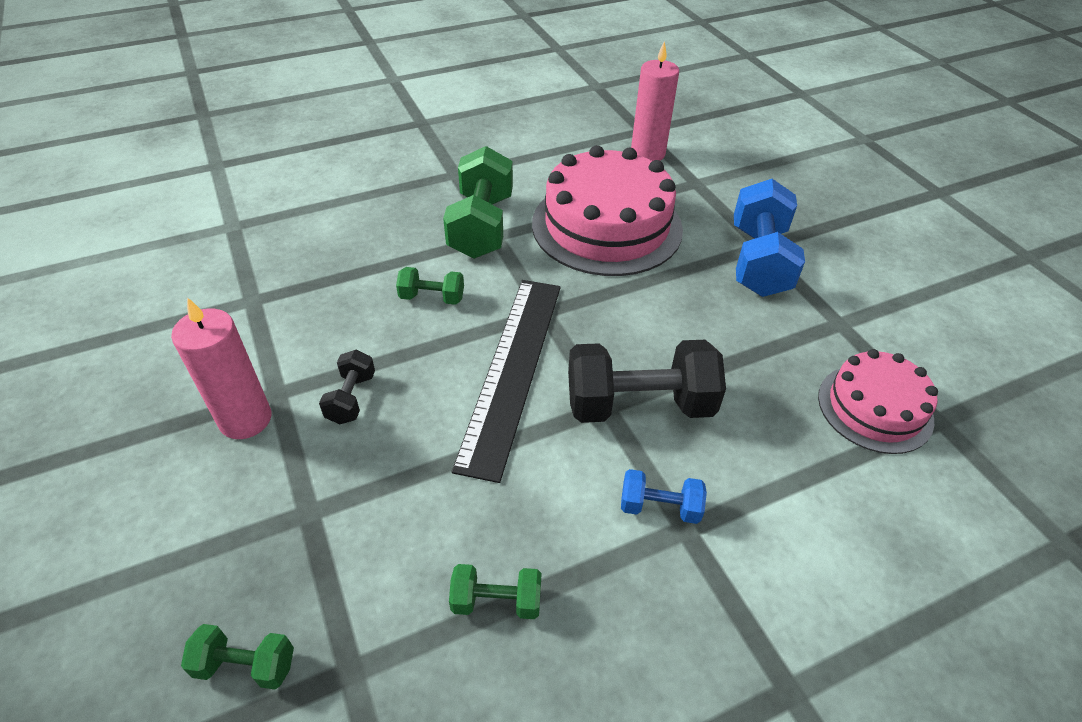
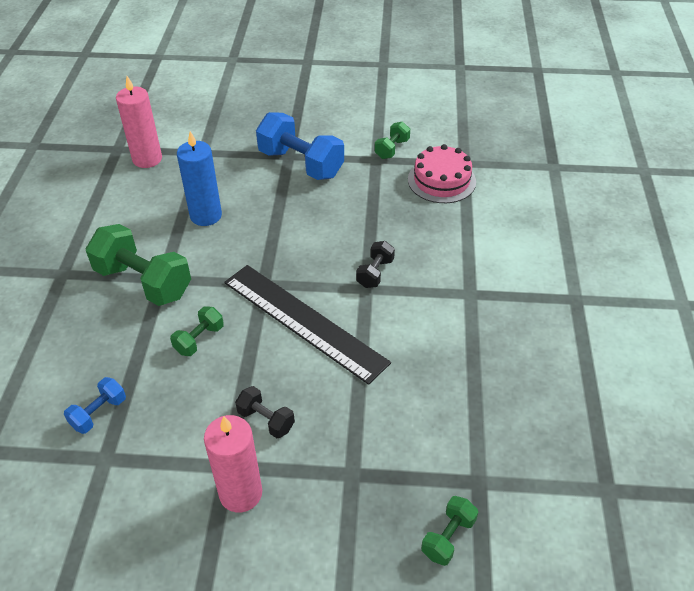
camera: 60 degrees left, 0 degrees up
green dumbbell [449,564,541,619] -> green dumbbell moved to [375,122,410,159]
pink cake [532,145,683,276] -> blue candle [177,131,222,226]
black dumbbell [568,340,726,423] -> black dumbbell [356,241,395,288], size x0.50
blue dumbbell [621,469,707,524] -> blue dumbbell moved to [64,377,126,434]

